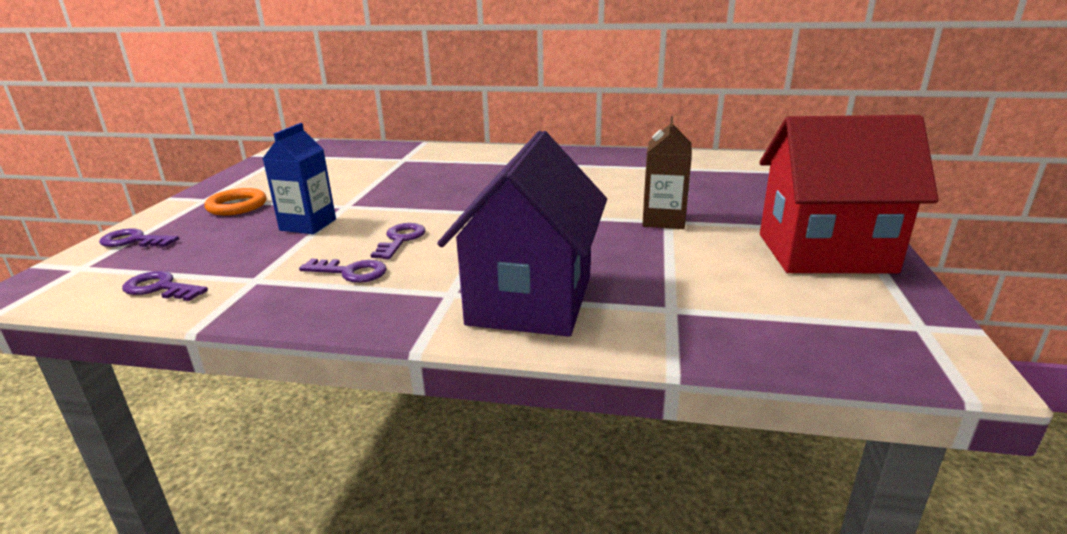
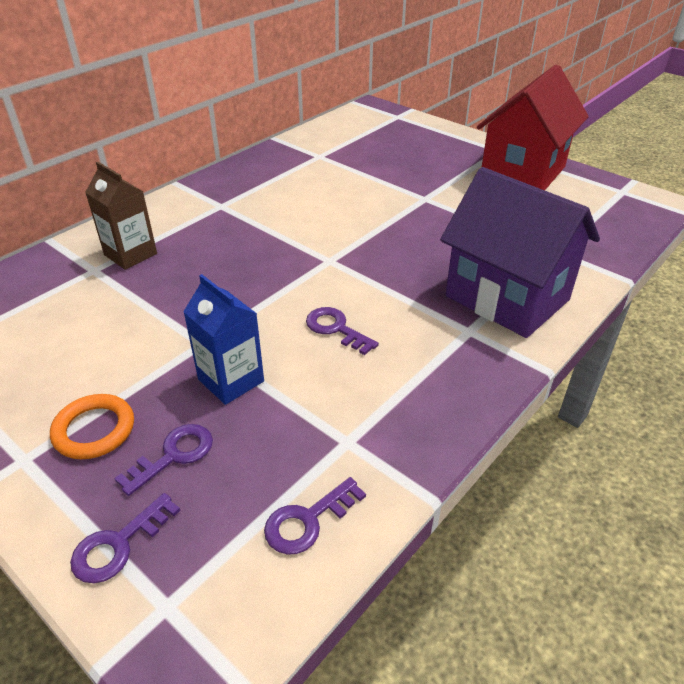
camera: 60 degrees left, 15 degrees up
purple key [299,258,387,283] -> purple key moved to [114,424,213,496]
brown carton [642,116,692,229] -> brown carton moved to [85,162,157,270]

